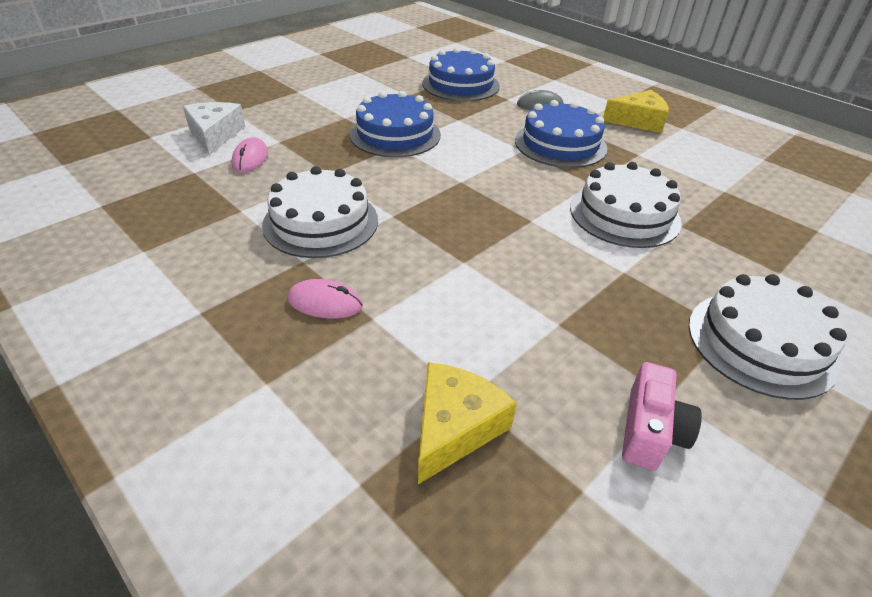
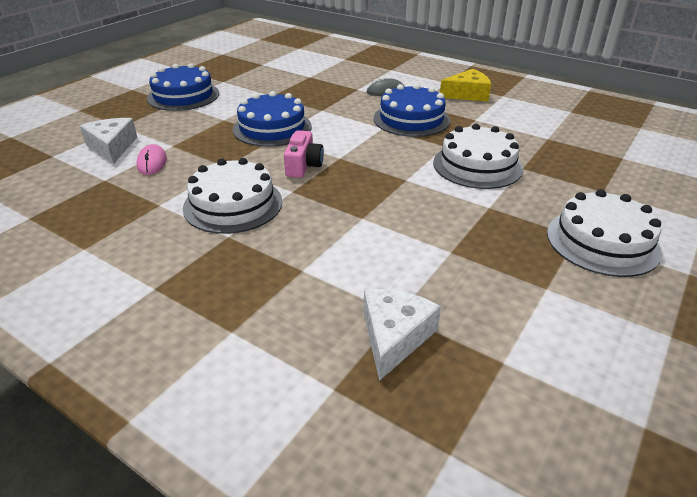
camera: 10 degrees left, 5 degrees down
pink mouse [287,279,363,318] -> none
yellow cheese [418,362,517,484] -> white cheese [363,289,441,381]
blue cake [422,47,500,101] -> blue cake moved to [147,63,219,111]
pink camera [622,362,702,470] -> pink camera moved to [284,130,324,178]

